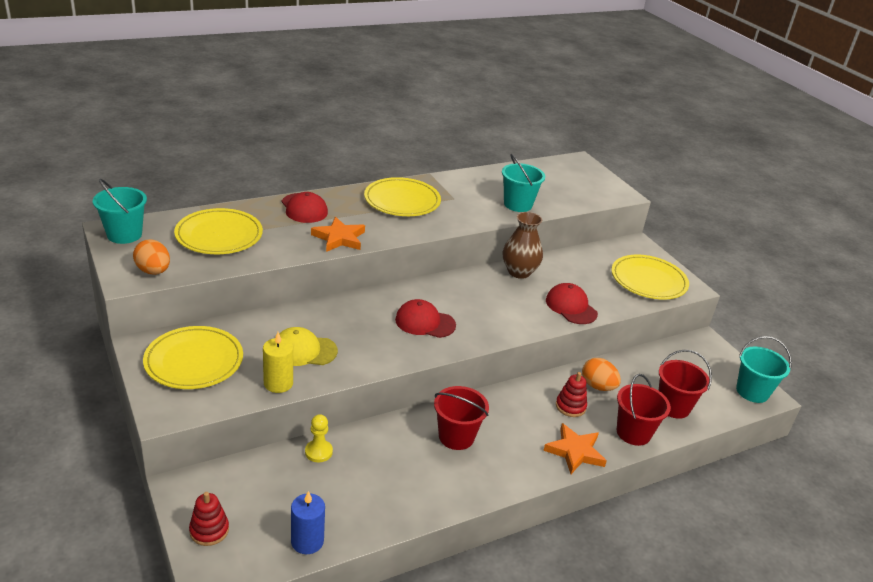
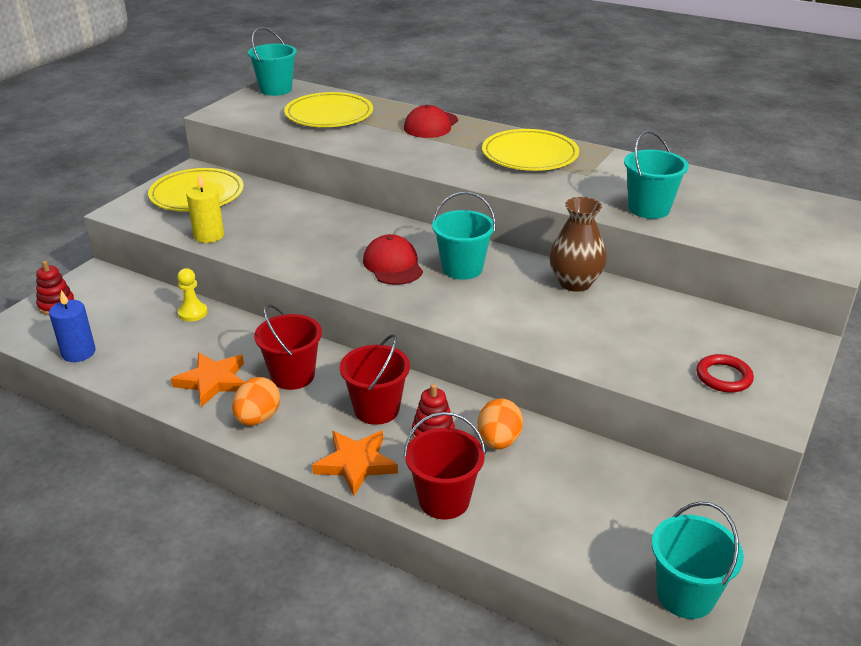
camera: 60 degrees right, 0 degrees up
orange egg [133,239,170,275] -> orange egg moved to [232,377,280,426]
yellow cap [279,327,338,366] -> none
orange star [311,217,365,252] -> orange star moved to [171,352,244,407]
red cap [546,283,598,324] -> none
yellow plate [611,254,689,300] -> red ring [696,354,754,393]
red bucket [658,350,712,419] -> red bucket moved to [340,334,410,425]
none -> turquoise bucket [432,192,496,280]

